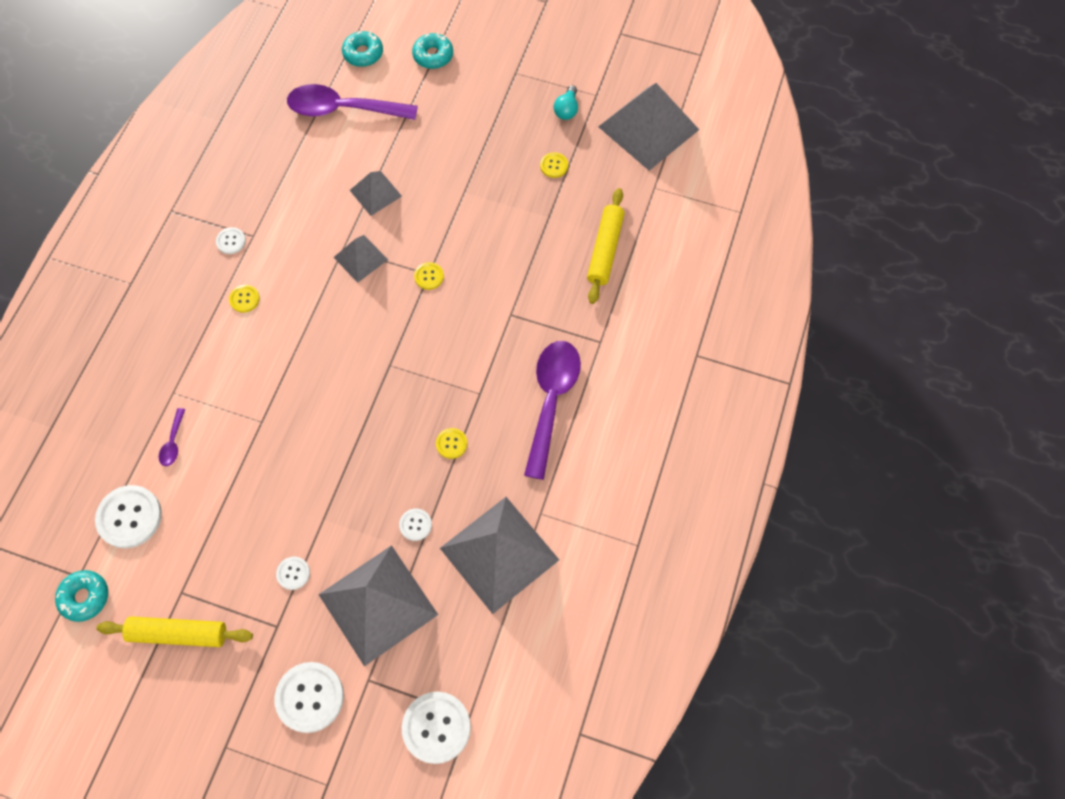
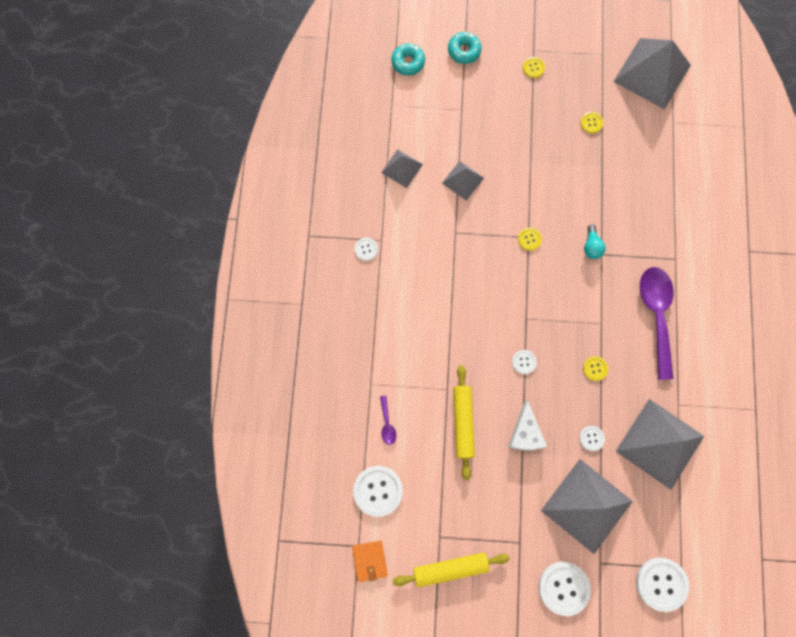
camera: 15 degrees left, 10 degrees up
turquoise donut [55,570,108,622] -> orange wallet [352,540,388,582]
yellow button [229,285,260,313] -> yellow button moved to [523,57,545,78]
white button [276,557,310,590] -> white button moved to [512,350,537,374]
purple spoon [287,84,418,120] -> none
grey pyramid [333,235,388,283] -> grey pyramid moved to [381,149,423,188]
turquoise light bulb [554,85,578,120] -> turquoise light bulb moved to [584,224,606,259]
yellow rolling pin [587,188,625,304] -> yellow rolling pin moved to [453,365,475,480]
none -> white cheese [508,400,547,451]

